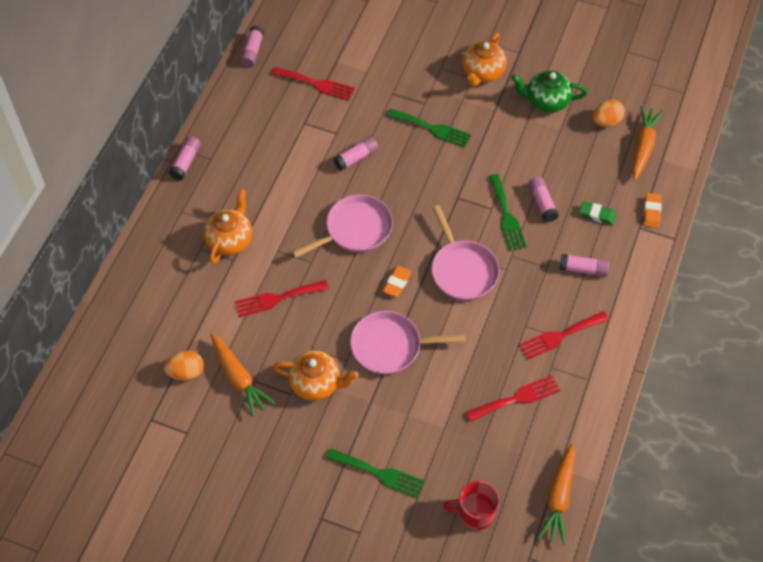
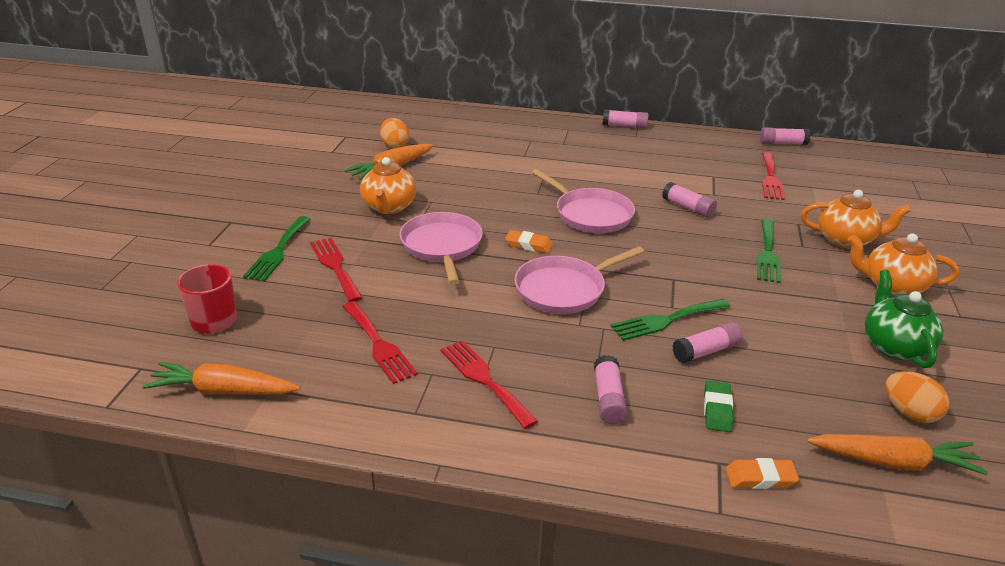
camera: 80 degrees right, 25 degrees down
orange teapot [204,189,252,264] -> orange teapot moved to [801,190,911,249]
red fork [235,280,329,317] -> red fork moved to [310,238,363,302]

